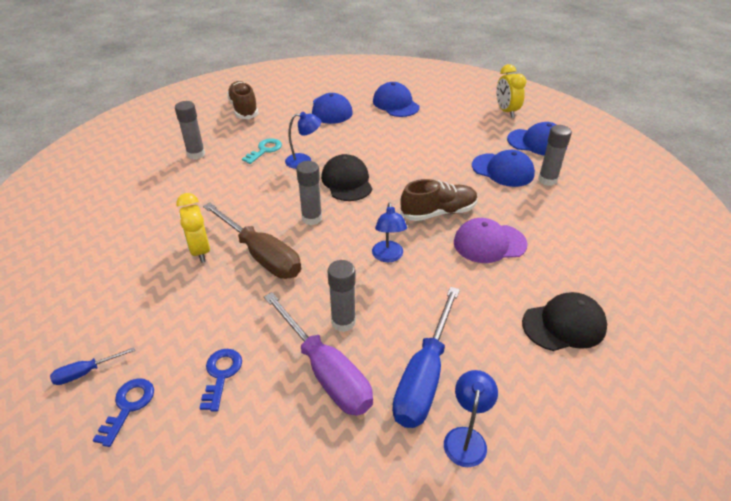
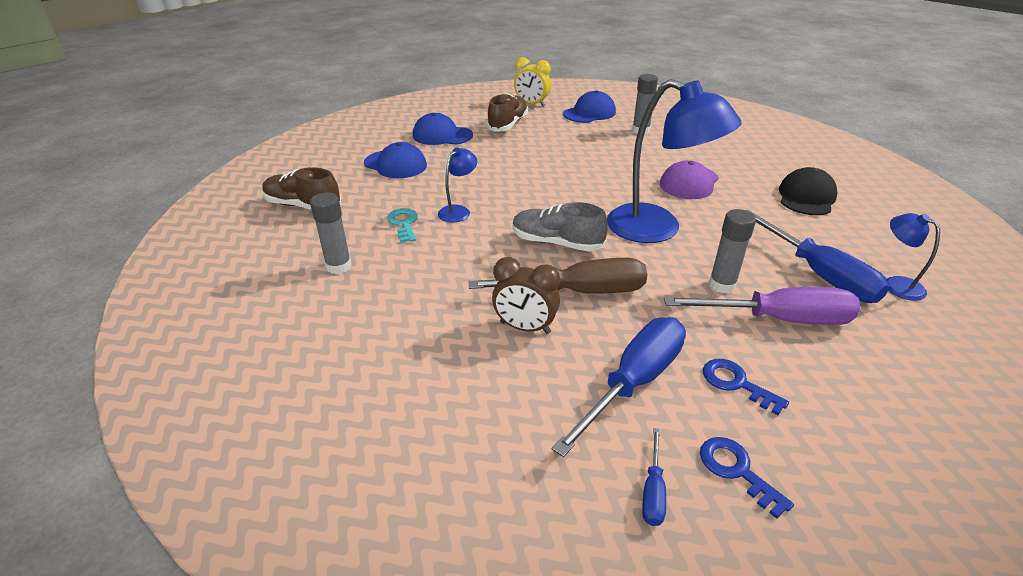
camera: 50 degrees left, 5 degrees down
yellow clock [176,193,210,263] -> brown clock [492,257,560,334]
grey glue stick [296,161,322,225] -> grey shoe [513,202,608,252]
black cap [321,154,372,201] -> none
blue lamp [372,202,407,262] -> blue lamp [607,79,742,243], size x2.16
brown shoe [400,179,478,221] -> brown shoe moved to [487,93,528,132]
blue cap [472,150,535,187] -> none
none -> blue screwdriver [552,317,686,457]

